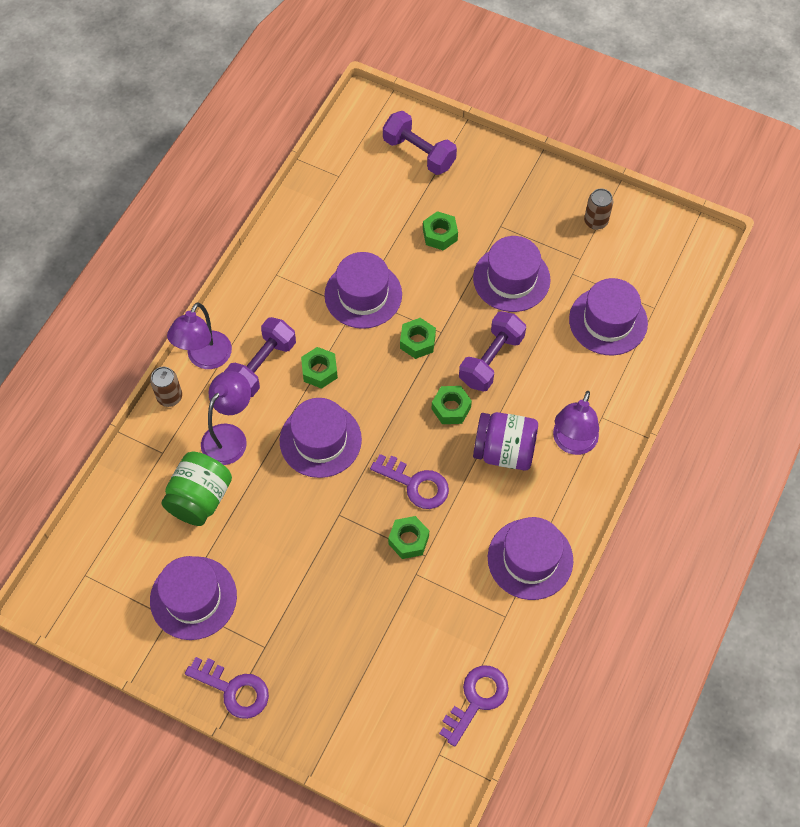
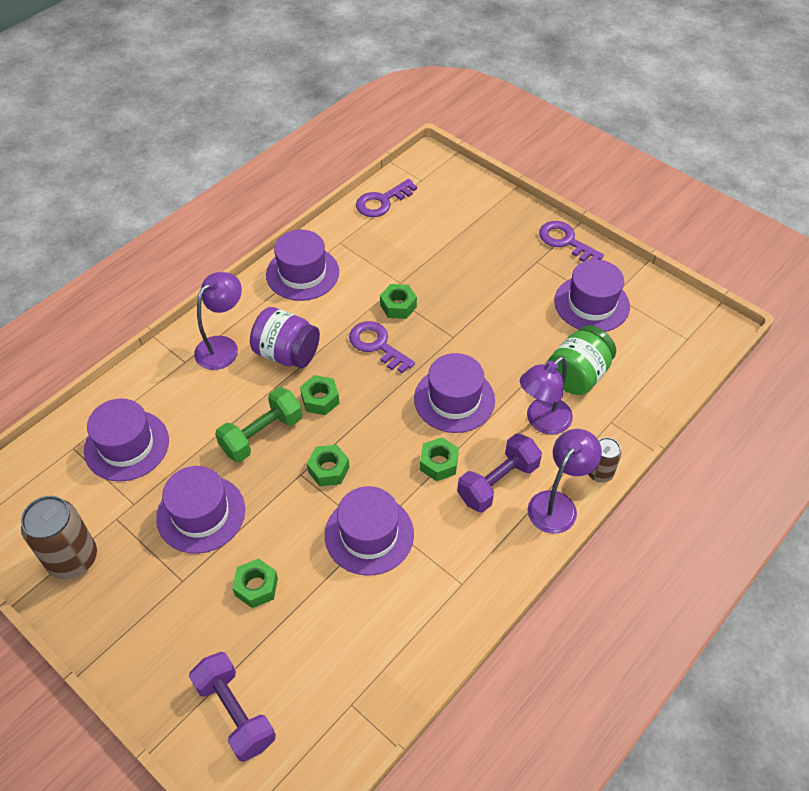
camera: 165 degrees left, 10 degrees down
purple dumbbell [459,311,526,391] -> green dumbbell [215,387,302,462]
brown can [584,189,613,230] -> brown can [21,496,97,579], size x1.77

